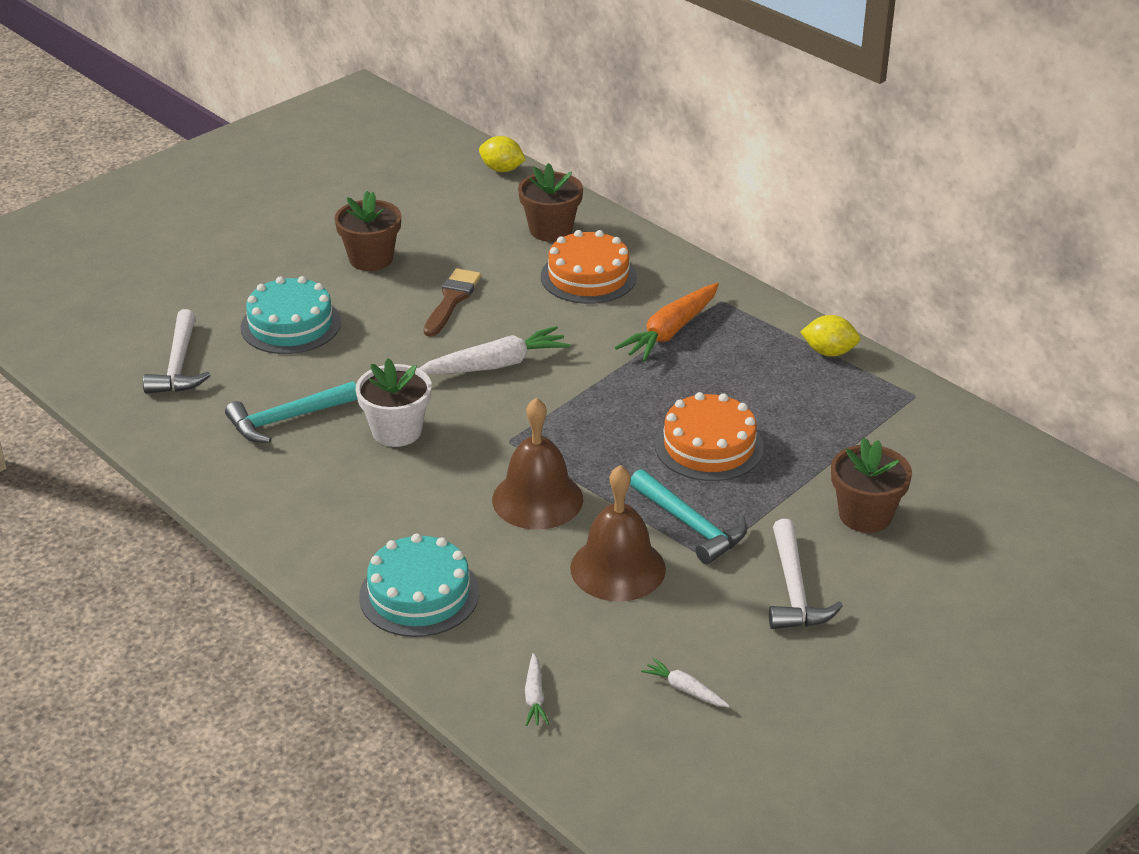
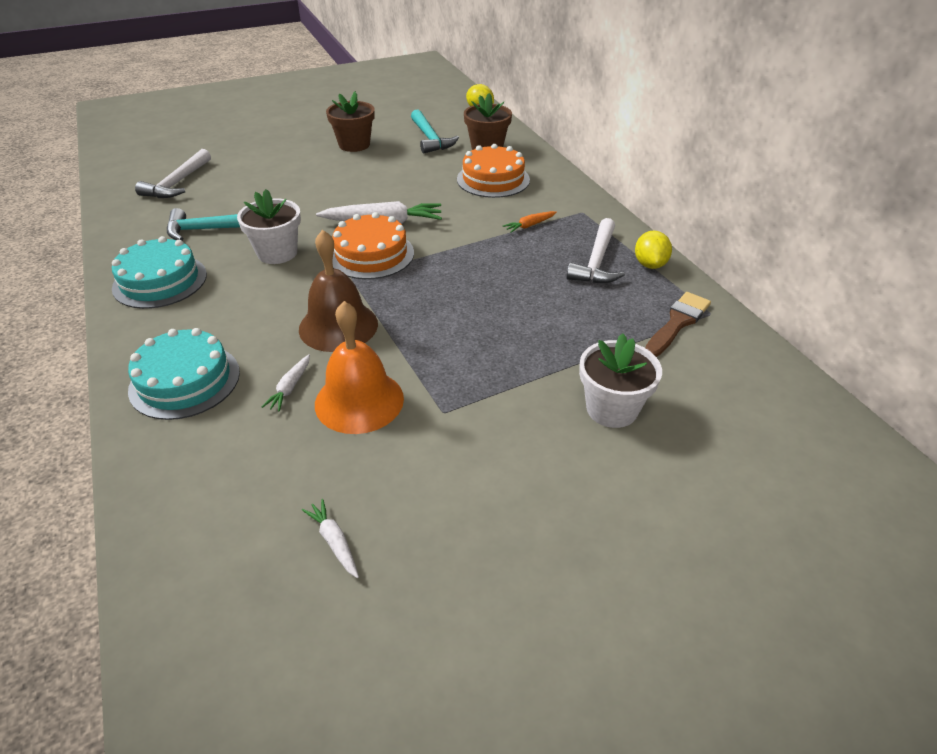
camera: 20 degrees right, 5 degrees up
turquoise cake [240,276,341,354] -> turquoise cake moved to [112,236,207,309]
brown brush [424,269,481,337] -> brown brush moved to [645,292,711,357]
white carrot [525,653,549,726] -> white carrot moved to [261,354,310,412]
brown bell [570,465,666,602] -> orange bell [315,301,404,434]
orange carrot [615,283,719,362] -> orange carrot [503,211,557,233], size x0.50
turquoise hammer [630,469,747,564] -> turquoise hammer moved to [411,110,459,153]
orange cake [655,392,764,481] -> orange cake moved to [332,212,414,279]
white hammer [769,519,843,629] -> white hammer moved to [566,218,625,283]
yellow lemon [800,315,860,357] -> yellow lemon turned 60 degrees clockwise [635,231,672,269]
brown flower pot [831,438,912,533] -> white flower pot [579,333,662,428]

